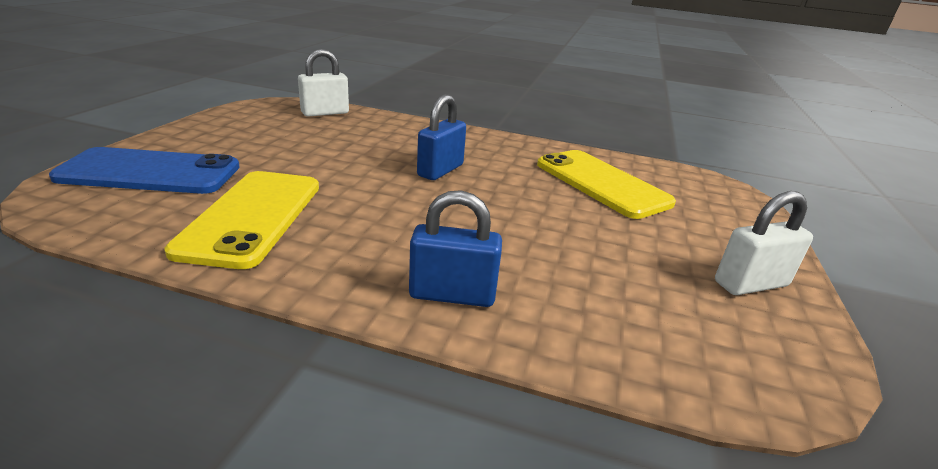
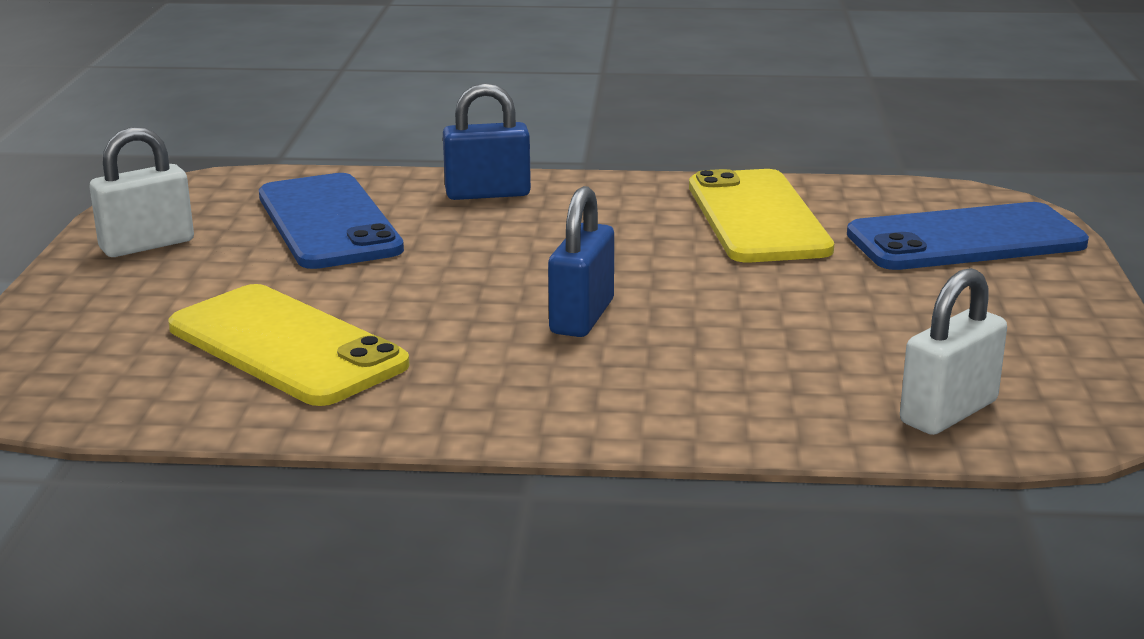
camera: 170 degrees right, 5 degrees down
none -> blue phone [259,173,404,269]

